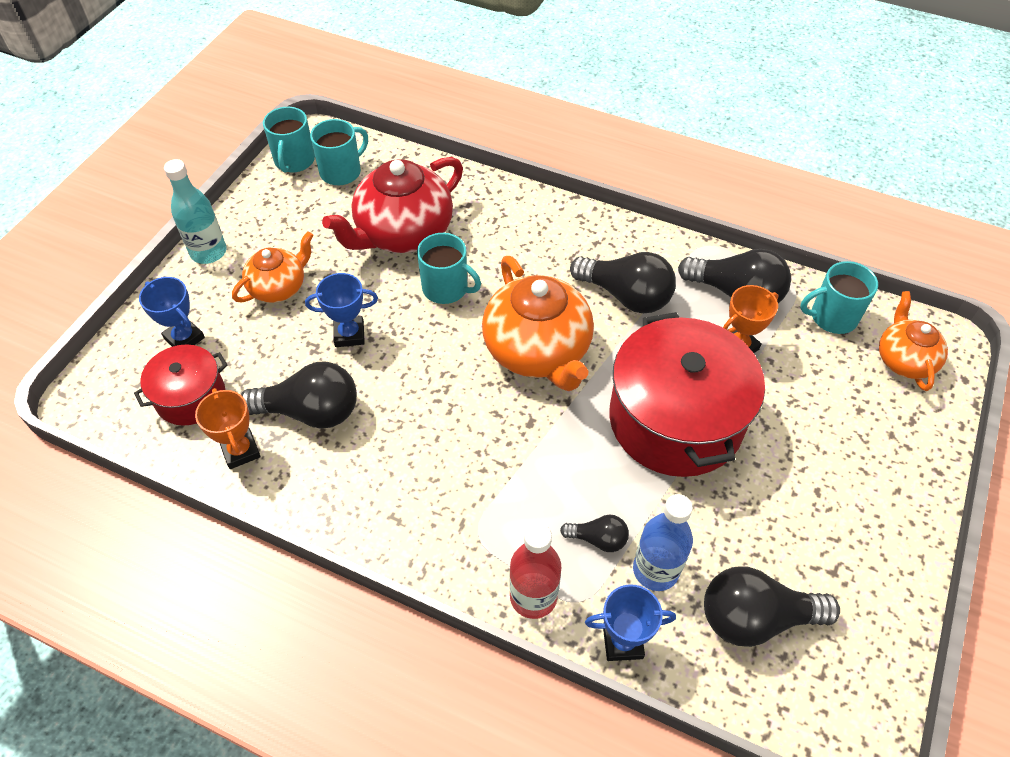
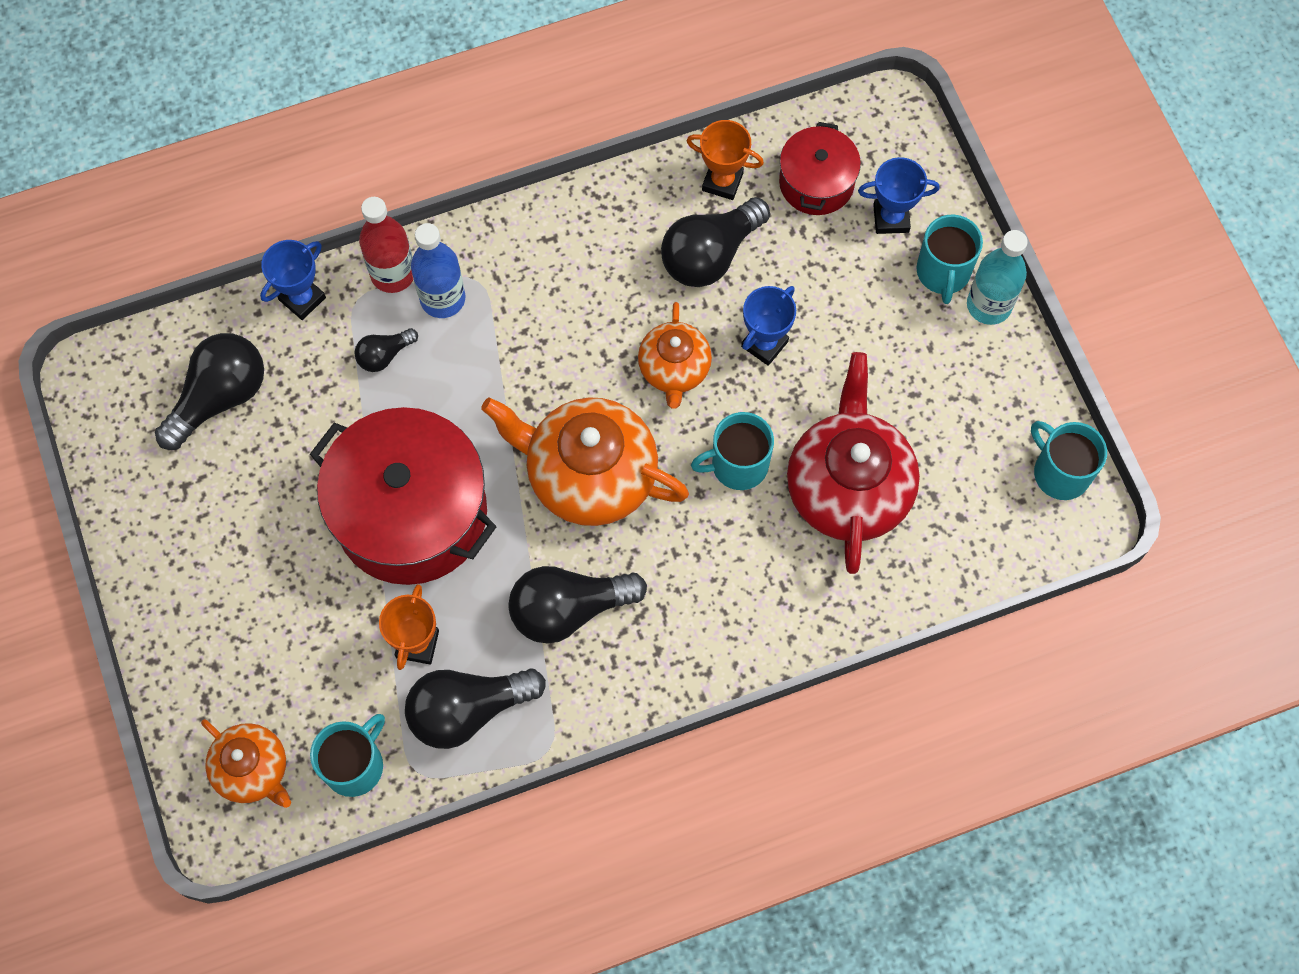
camera: 135 degrees right, 15 degrees up
orange teapot [232,231,313,303] -> orange teapot moved to [638,302,712,408]
turquoise mug [310,119,368,185] -> turquoise mug moved to [916,214,983,304]
blue bottle [633,494,693,591] -> blue bottle moved to [411,223,465,318]

